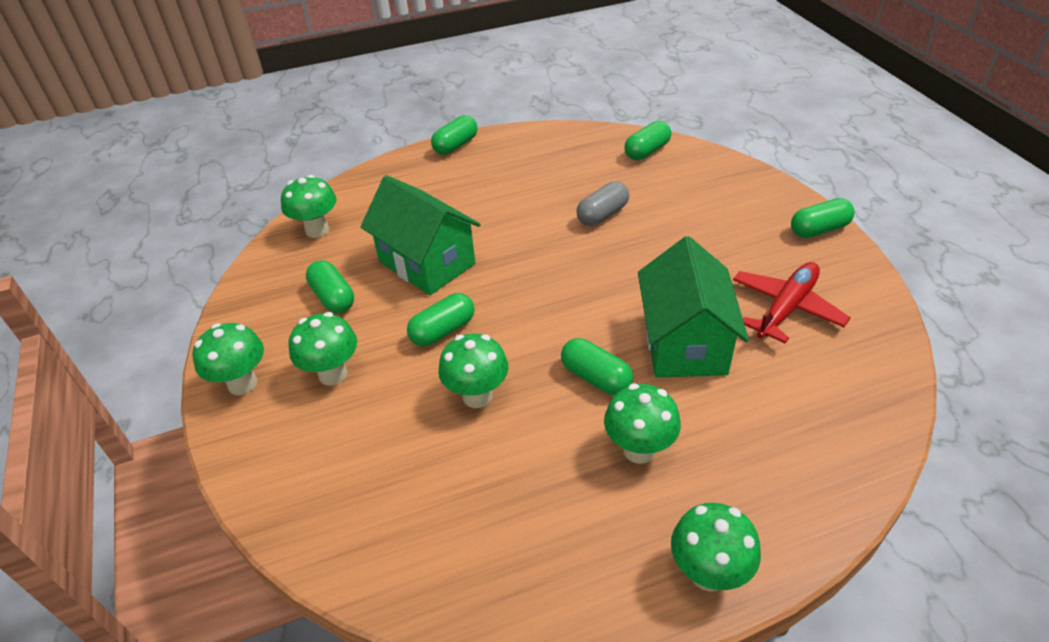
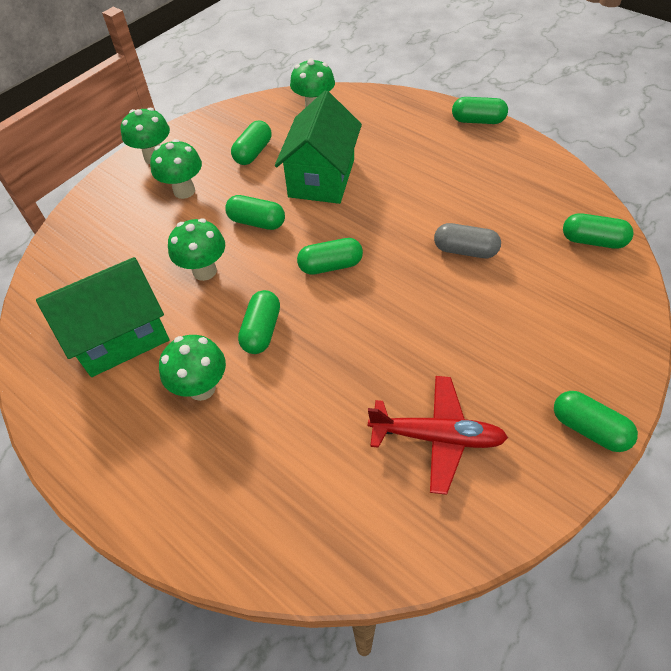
camera: 60 degrees right, 10 degrees up
green house [638,236,749,378] -> green house moved to [36,257,170,377]
green mushroom [671,503,761,592] -> none
none -> green capsule [297,238,363,275]

